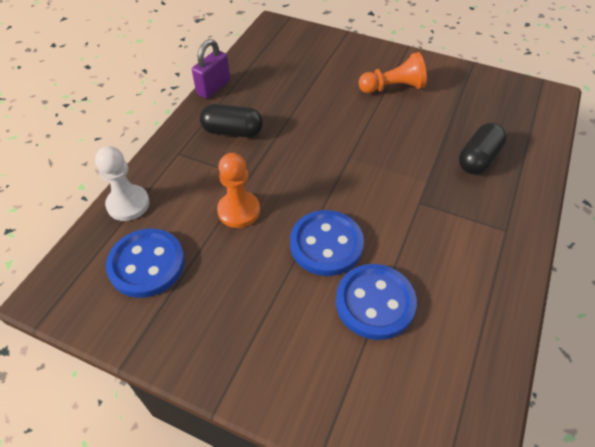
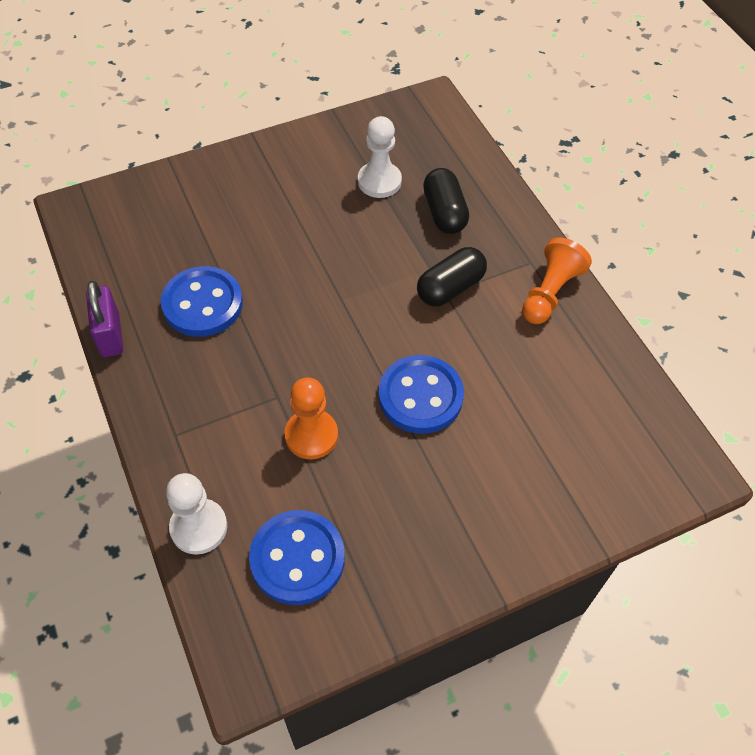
camera: 50 degrees left, 5 degrees up
black capsule [200,104,263,138] -> black capsule moved to [417,247,487,306]
blue button [336,264,417,340] -> blue button moved to [161,266,243,337]
orange pawn [359,52,427,93] -> orange pawn moved to [522,237,592,324]
none -> white pawn [358,116,402,198]

